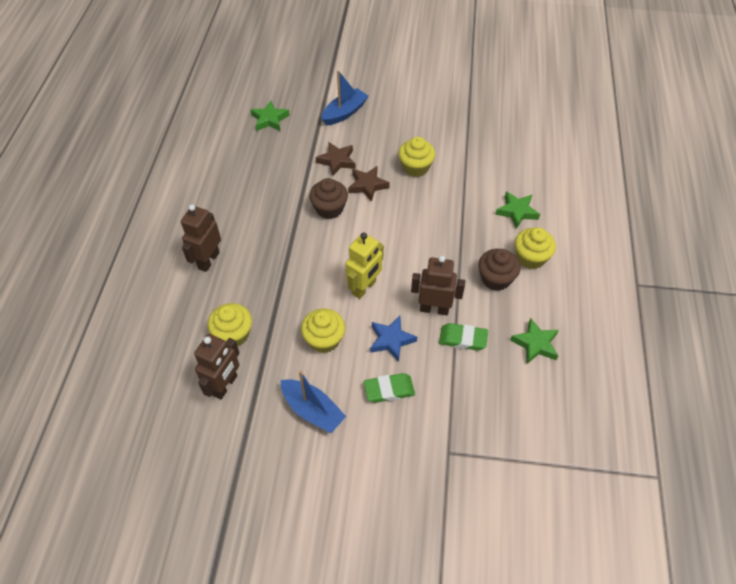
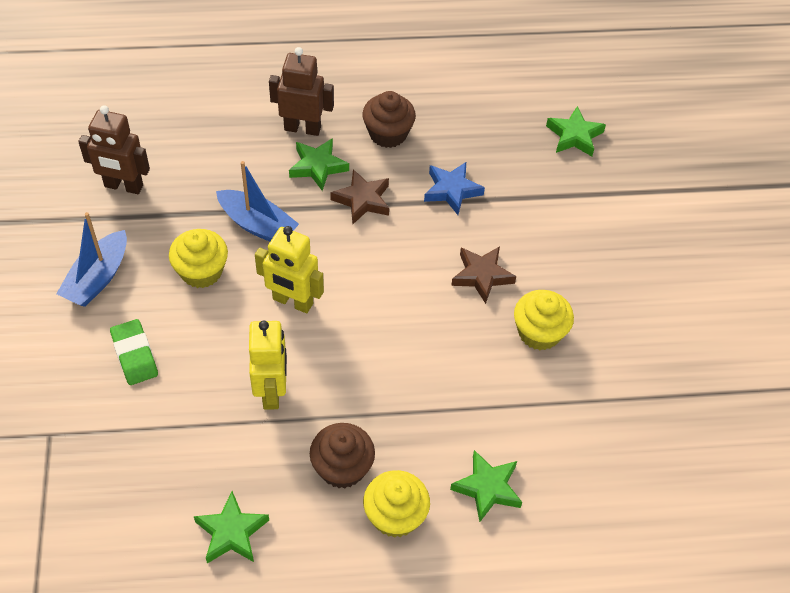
camera: 75 degrees right, 0 degrees up
yellow cupcake [208,303,252,346] -> none
brown cupcake [309,178,348,219] -> brown cupcake moved to [363,91,416,148]
brown star [316,142,356,177] -> brown star moved to [330,169,389,224]
blue boat [322,71,369,125] -> blue boat moved to [216,161,299,242]
blue star [370,316,417,362] -> blue star moved to [424,162,485,215]
brown robot [411,256,465,315] -> yellow robot [249,320,287,410]
green eraser [439,323,488,351] -> none
none -> green star [289,138,349,191]

